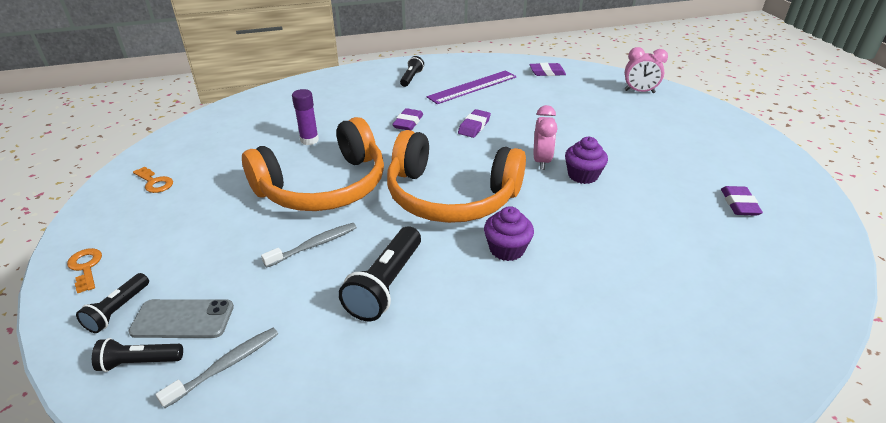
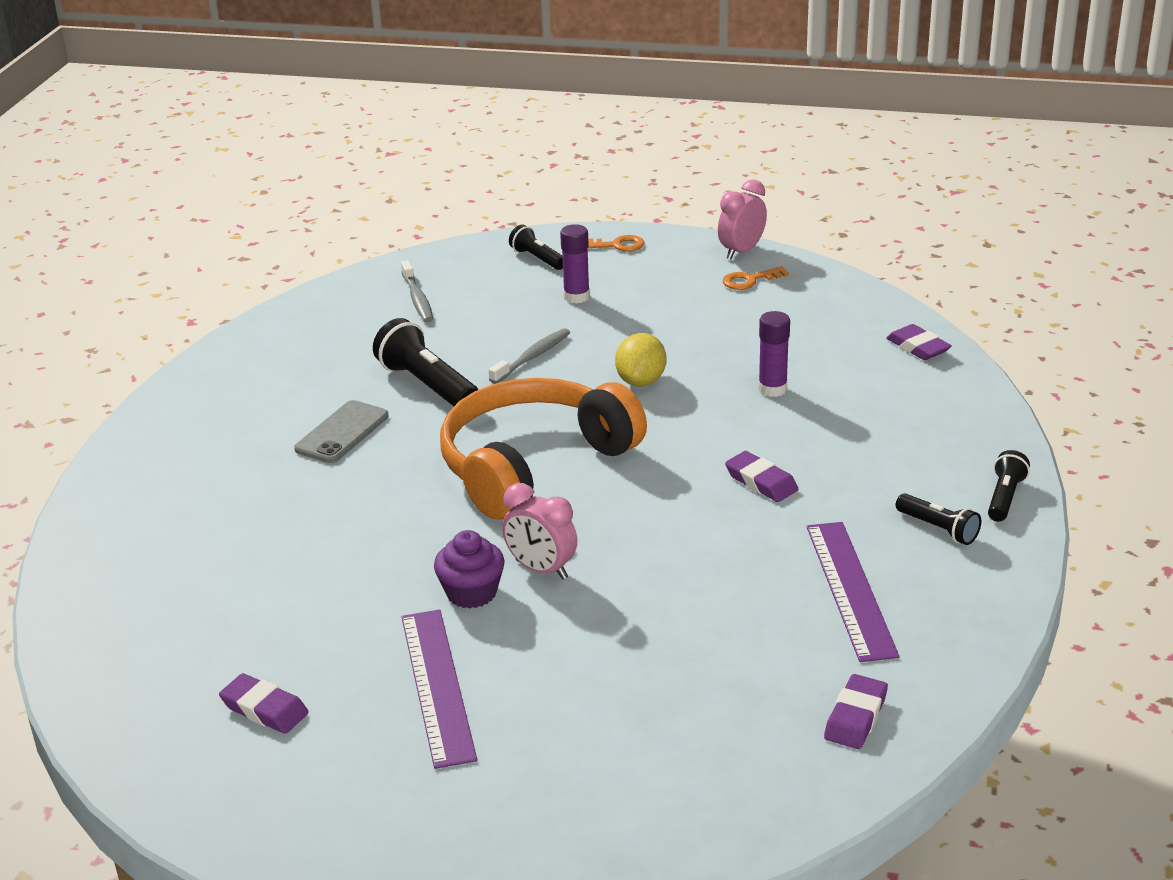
camera: 120 degrees right, 5 degrees down
black flashlight [92,338,183,372] -> black flashlight moved to [988,450,1030,522]
grey phone [128,299,234,338] -> grey phone moved to [294,400,389,463]
orange headphones [242,117,384,211] -> yellow lemon [615,333,666,387]
grey toothbrush [261,223,357,268] -> grey toothbrush turned 135 degrees counterclockwise [489,328,570,384]
purple eraser [458,109,491,138] -> purple eraser moved to [886,324,952,360]
purple cupcake [484,206,534,261] -> none
pink clock [625,47,668,93] -> pink clock moved to [718,179,767,259]
none -> purple ruler [402,610,477,769]
none -> purple glue stick [560,224,590,304]

